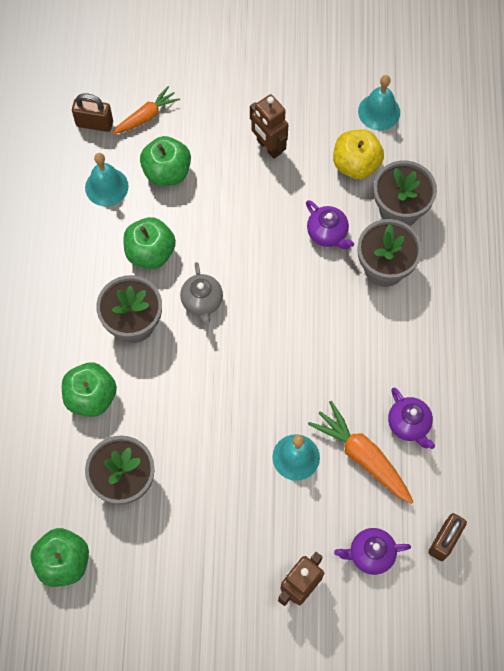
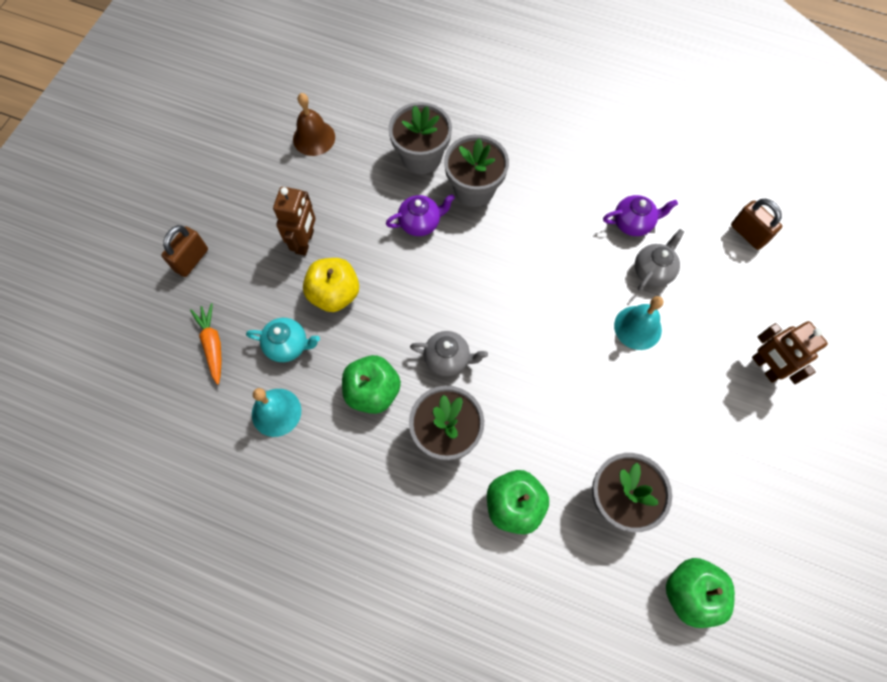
camera: 70 degrees left, 0 degrees up
brown padlock [72,93,113,132] -> brown padlock moved to [161,225,208,277]
green apple [140,136,191,186] -> turquoise teapot [246,318,320,362]
brown robot [250,94,288,159] -> brown robot turned 60 degrees counterclockwise [273,187,316,256]
orange carrot [308,401,413,504] -> grey teapot [635,229,684,291]
yellow apple [333,129,384,179] -> yellow apple moved to [303,258,359,312]
purple teapot [334,528,411,575] -> none
turquoise bell [358,75,400,130] -> brown bell [293,93,335,156]

